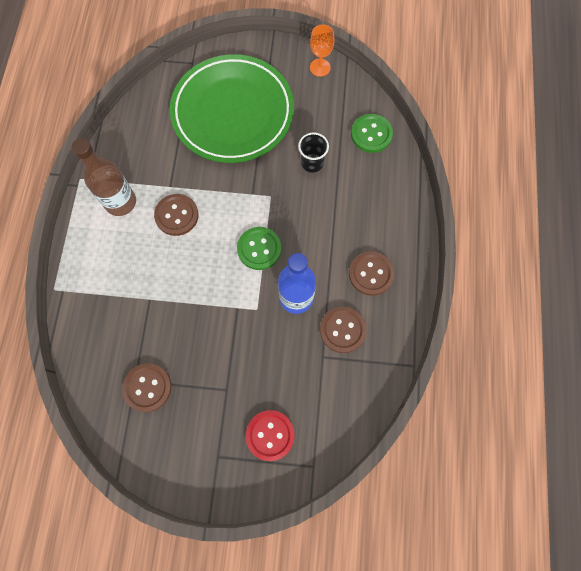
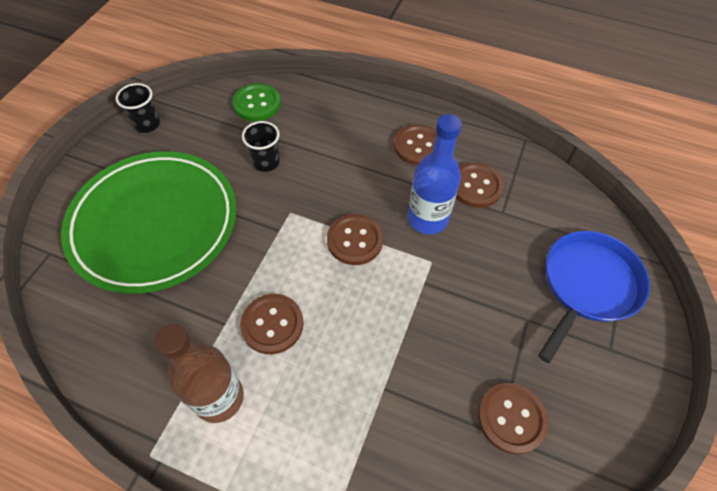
camera: 75 degrees left, 15 degrees down
green button [237,227,281,270] -> brown button [327,214,383,265]
red button [246,410,295,461] -> blue pan [538,231,650,363]
orange goblet [310,24,335,77] -> black cup [116,83,160,133]

